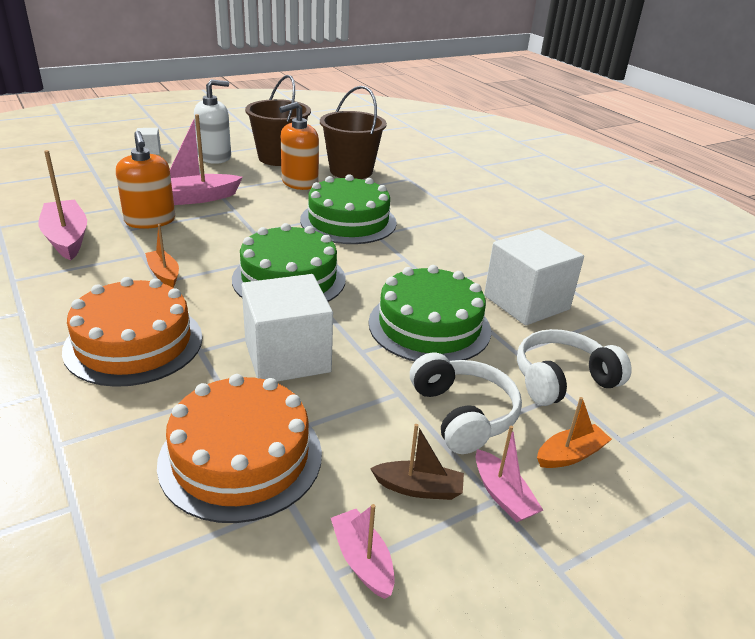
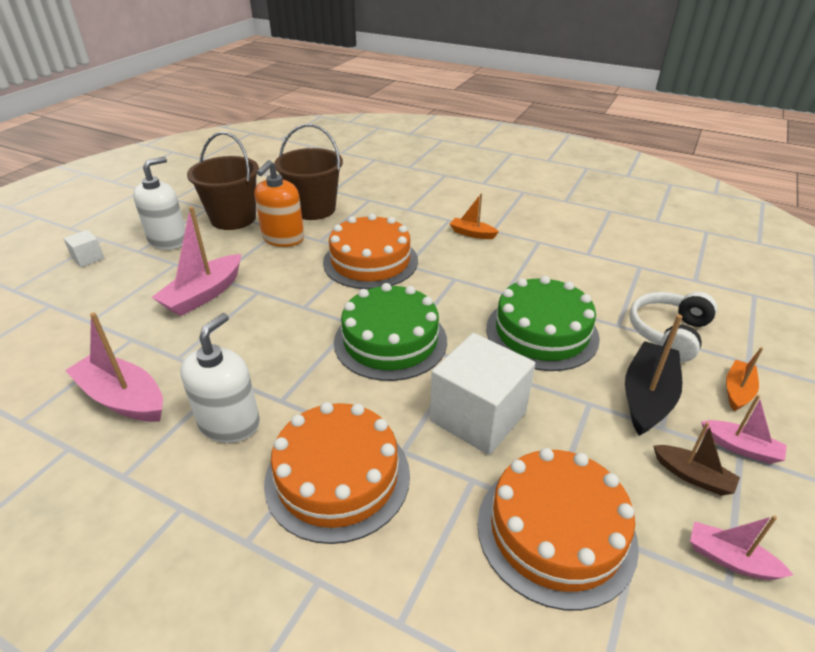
camera: 30 degrees left, 5 degrees up
orange soap dispenser [116,131,175,229] -> none
orange boat [145,224,179,288] -> orange boat moved to [450,193,499,239]
green cake [300,174,397,244] -> orange cake [323,214,418,289]
brown boat [370,424,464,500] -> brown boat turned 60 degrees clockwise [653,422,740,495]
white headphones [410,352,522,454] -> black boat [625,314,683,436]
white cube [484,229,584,326] -> none
none -> white soap dispenser [180,313,260,443]

